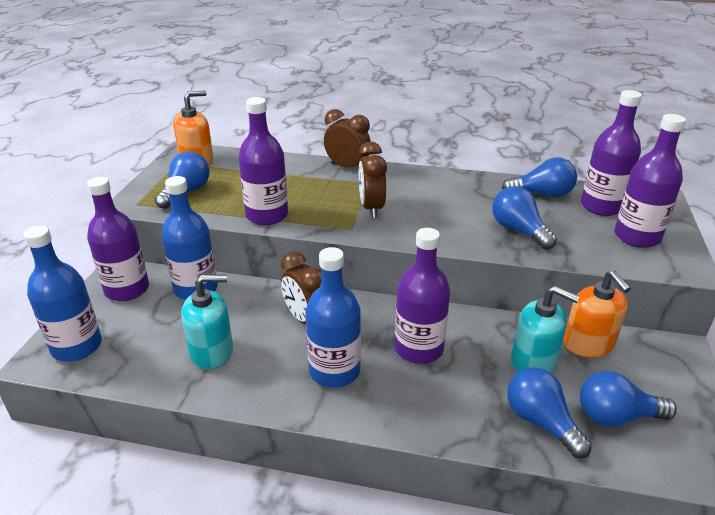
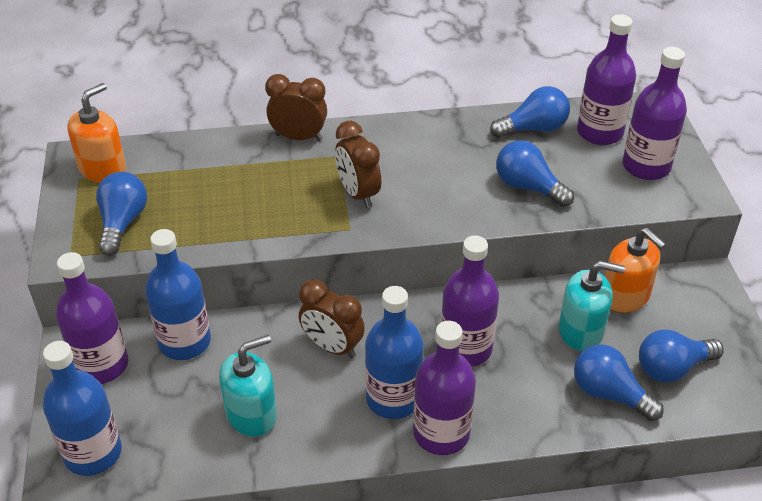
camera: 20 degrees left, 10 degrees up
purple bottle [238,97,288,225] -> purple bottle moved to [413,321,476,455]

